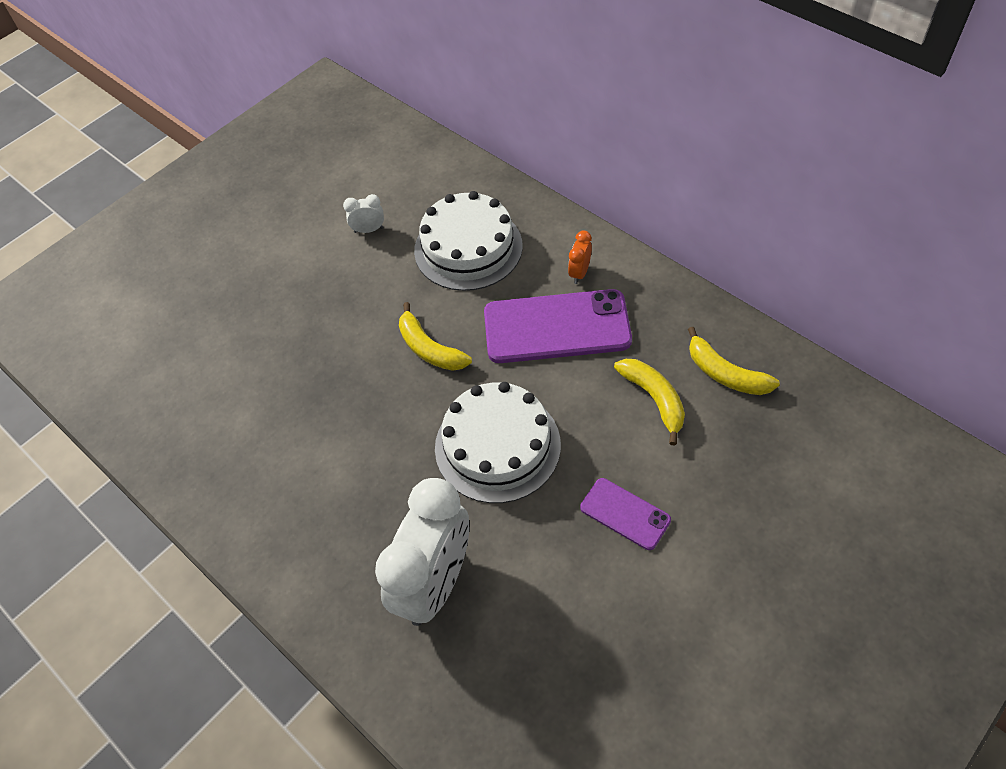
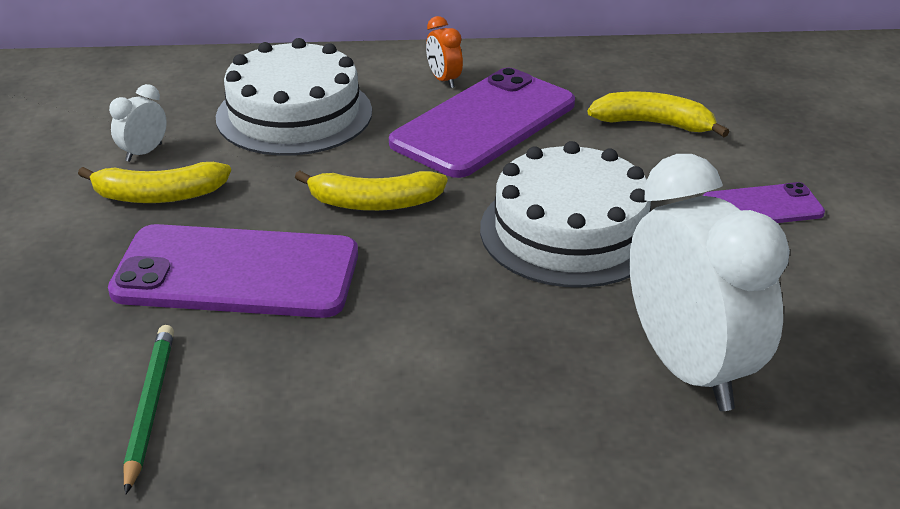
camera: 50 degrees left, 20 degrees down
yellow banana [688,327,780,395] -> yellow banana moved to [78,162,231,203]
none -> purple phone [108,224,358,318]
none -> green pencil [124,325,174,494]

